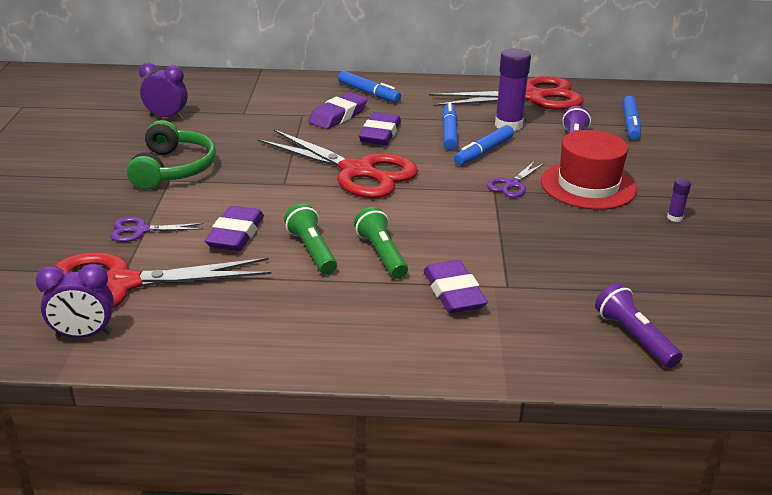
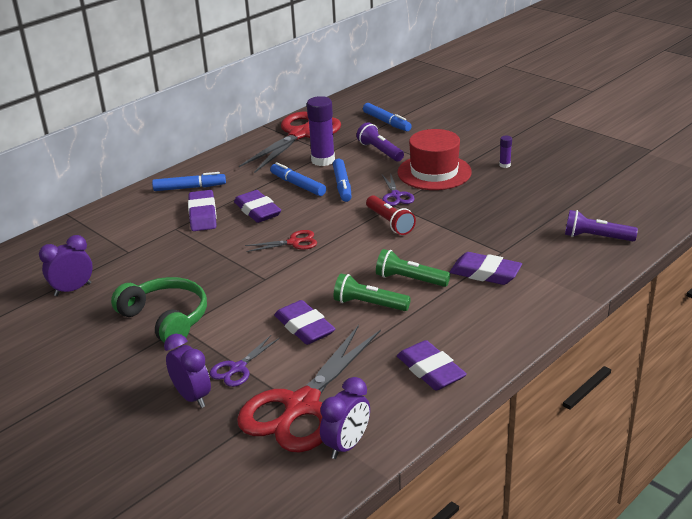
camera: 45 degrees left, 0 degrees up
red scissors [258,129,418,198] -> red scissors [245,230,317,252], size x0.45
none -> purple clock [164,334,211,408]
none -> red flashlight [366,195,416,235]
none -> purple eraser [397,340,467,390]

